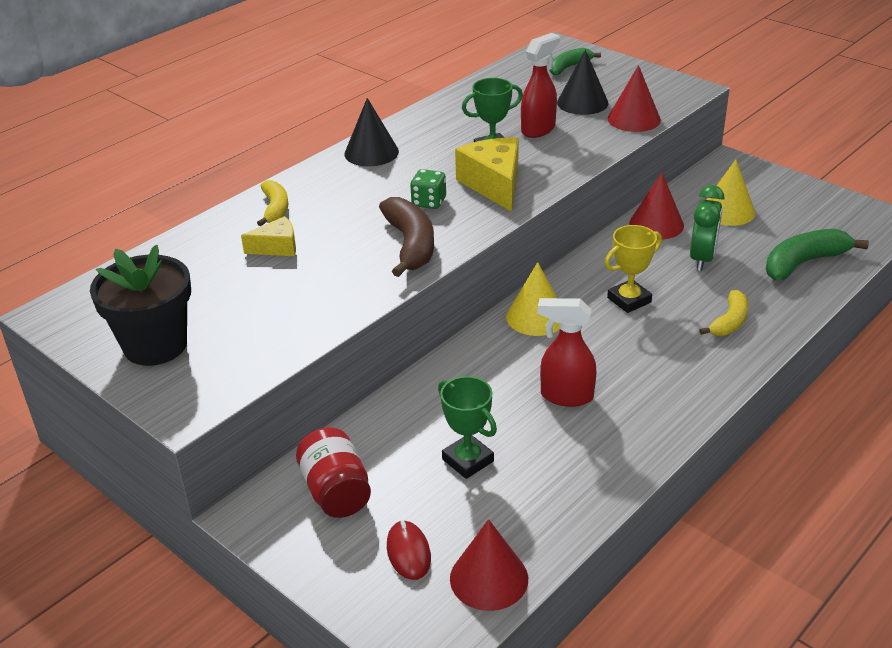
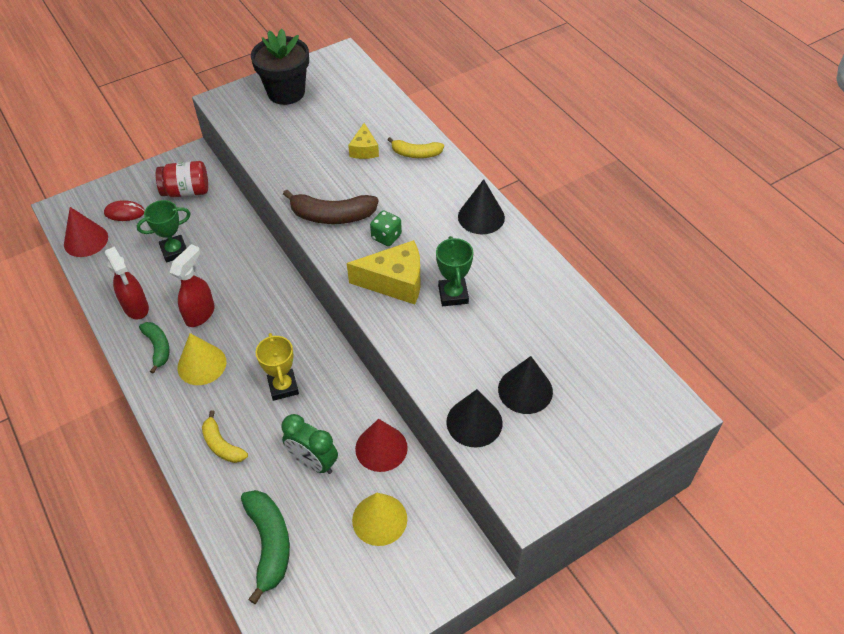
camera: 105 degrees right, 15 degrees up
yellow cone [506,262,560,336] -> yellow cone moved to [177,333,227,385]
red spray bottle [521,33,560,138] -> red spray bottle moved to [104,246,149,319]
green banana [549,48,601,75] -> green banana moved to [139,322,170,374]
red cone [608,65,661,132] -> black cone [446,389,502,447]

